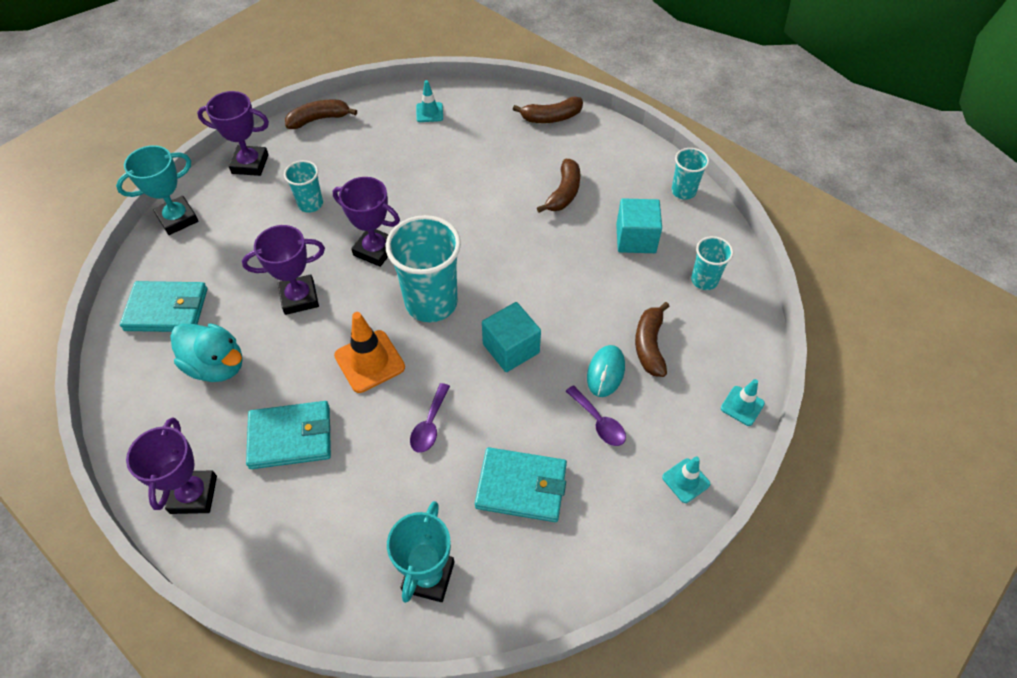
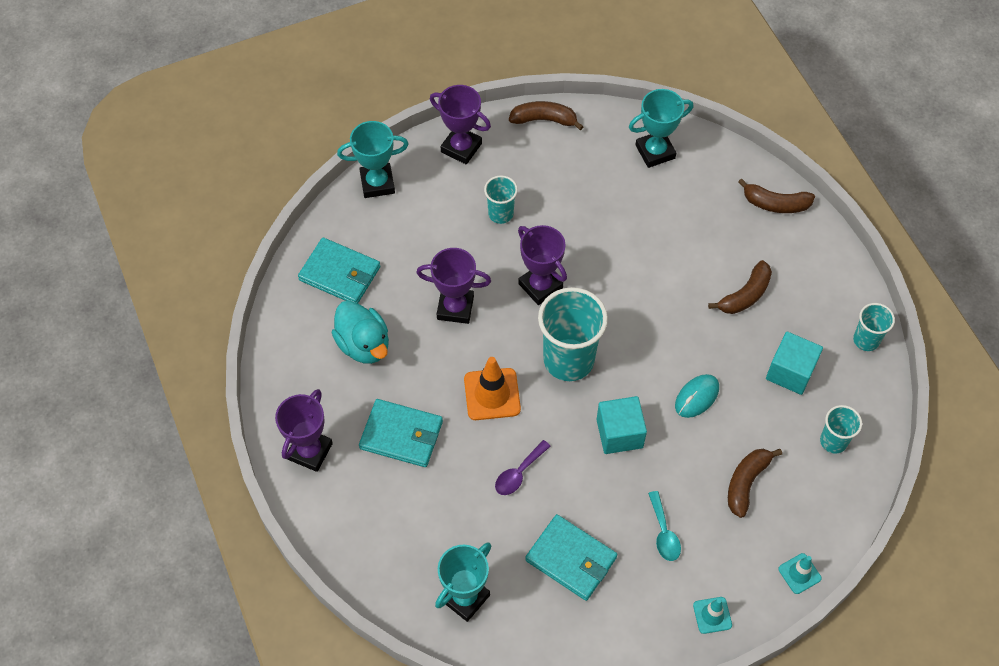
camera: 25 degrees right, 5 degrees up
turquoise traffic cone [416,80,443,122] -> turquoise trophy [629,89,693,168]
purple spoon [566,385,626,446] -> turquoise spoon [648,491,681,561]
turquoise mouse [587,345,625,397] -> turquoise mouse moved to [675,374,719,418]

